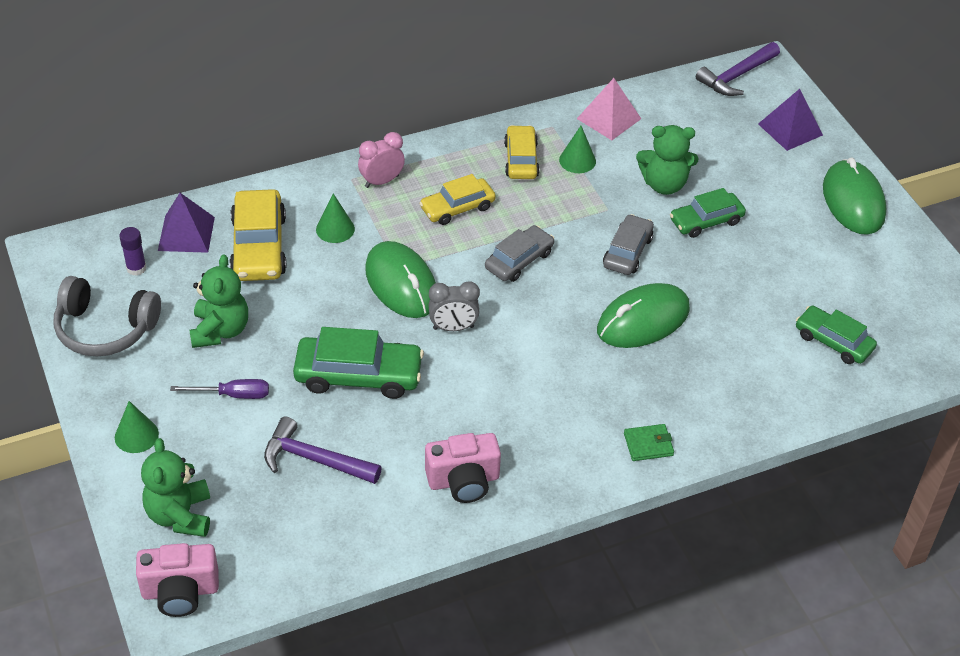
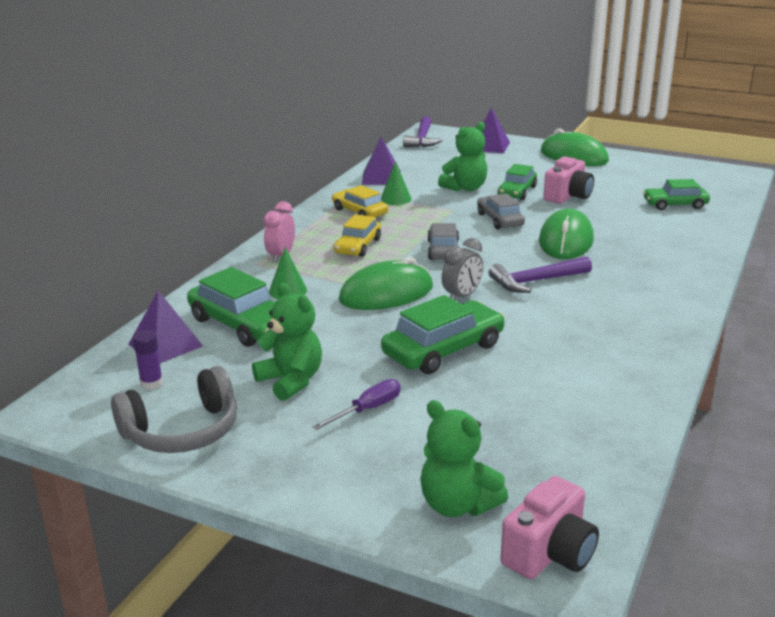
camera: 40 degrees left, 20 degrees down
green cone [115,401,159,453] -> none
yellow car [229,189,286,281] -> green car [187,267,275,347]
purple hammer [264,416,382,484] -> purple hammer moved to [489,257,592,293]
green mouse [365,241,436,318] -> green mouse turned 45 degrees counterclockwise [339,257,433,310]
pink camera [425,433,501,503] -> pink camera moved to [543,156,594,204]
pink pyramid [577,78,641,140] -> purple pyramid [362,137,401,185]
green wallet [624,424,674,461] -> none

